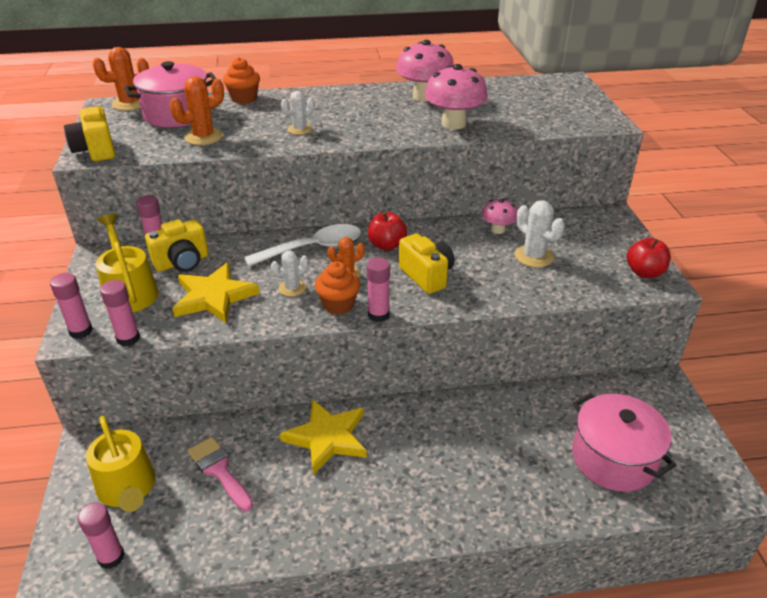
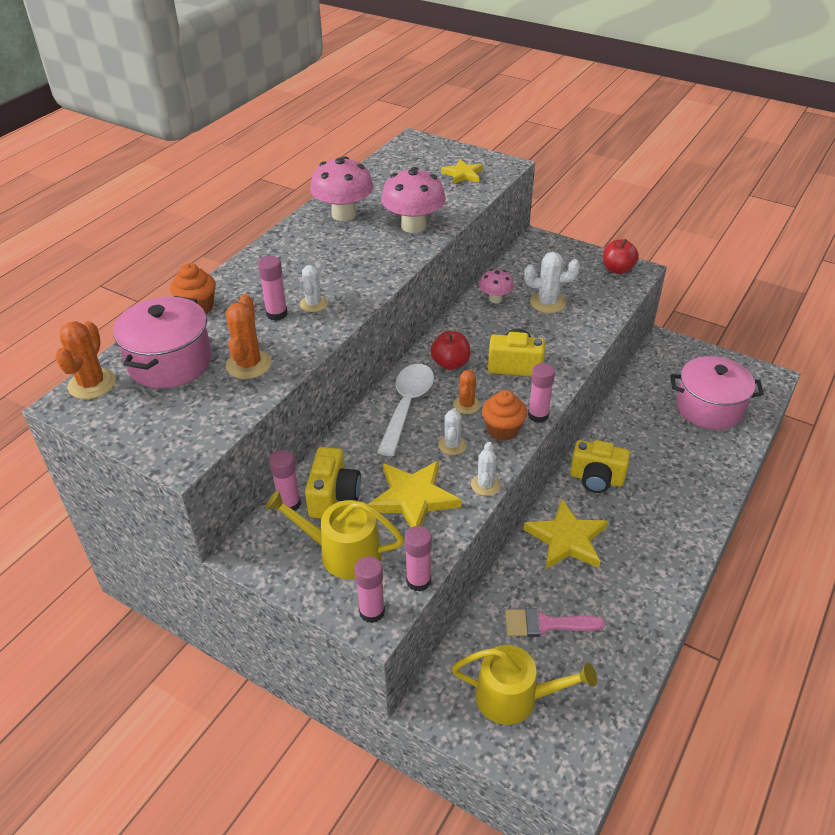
camera: 50 degrees left, 5 degrees up
yellow camera [64,104,115,162] -> yellow camera moved to [570,440,630,493]
pink glue stick [78,502,125,569] -> pink glue stick moved to [258,256,288,321]
none -> yellow star [441,159,483,184]
none -> white cactus [471,442,501,496]

